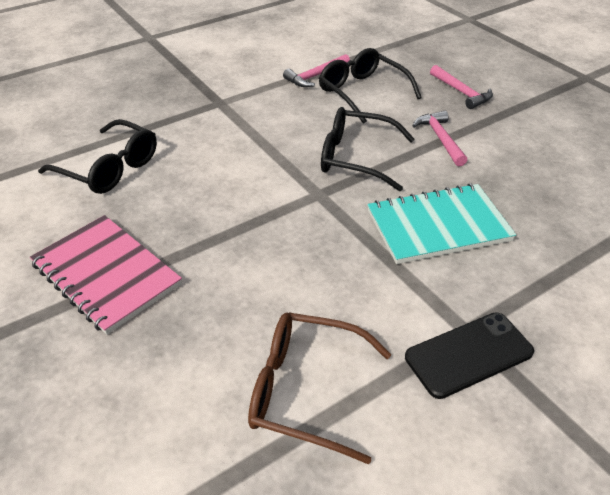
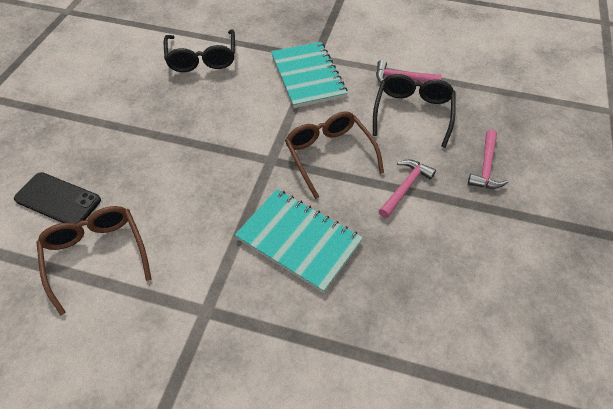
camera: 50 degrees right, 10 degrees up
pink notebook [30,215,182,335] -> none
black glasses [321,107,415,191] -> brown glasses [285,112,384,199]
black phone [405,312,534,399] -> black phone moved to [14,172,101,224]
none -> turquoise notebook [271,42,347,108]

